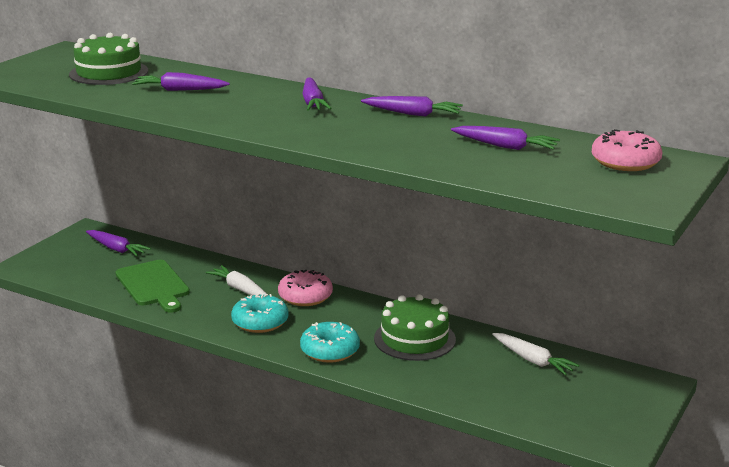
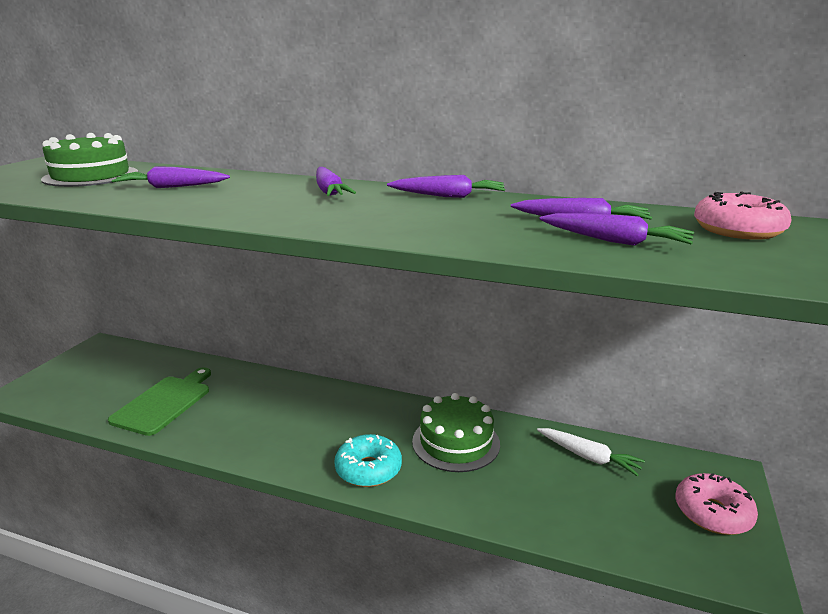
camera: 10 degrees left, 0 degrees up
purple carrot [86,230,151,256] -> purple carrot moved to [539,213,694,246]
green cutting board [116,260,190,313] -> green cutting board turned 120 degrees counterclockwise [108,367,211,436]
white carrot [206,265,267,295] -> none
turquoise donut [231,294,289,333] -> none
pink donut [278,270,333,306] -> pink donut moved to [676,473,758,535]

